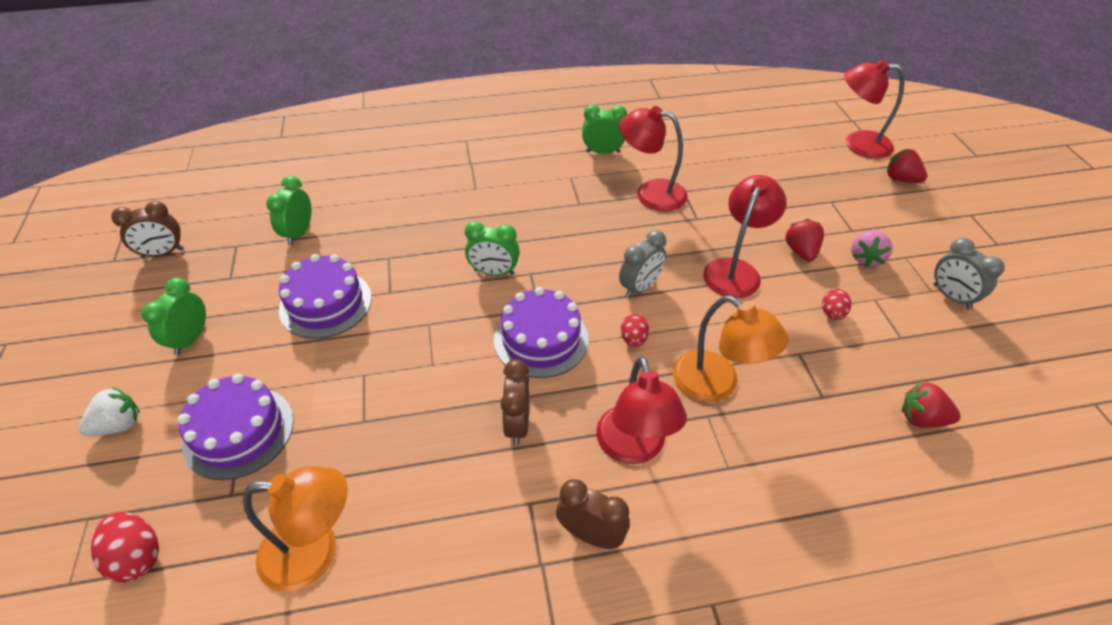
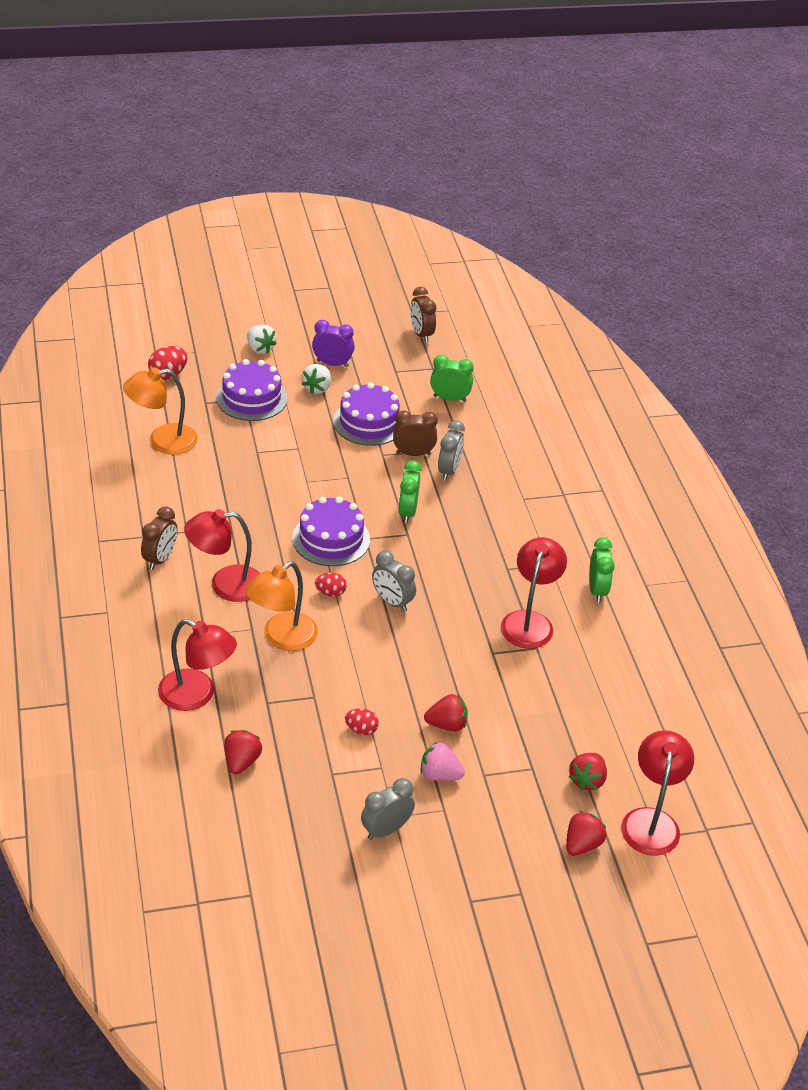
camera: 85 degrees right, 5 degrees down
green clock [141,278,206,356] -> purple clock [312,320,354,367]
orange lamp [243,466,348,592] -> orange lamp turned 75 degrees clockwise [123,367,198,455]
brown clock [501,359,529,445] -> brown clock moved to [393,411,438,456]
red lamp [703,175,787,299] -> red lamp moved to [158,619,237,711]
none -> white strawberry [302,364,331,394]
none -> grey clock [438,420,465,481]
none -> red strawberry [569,753,607,790]

